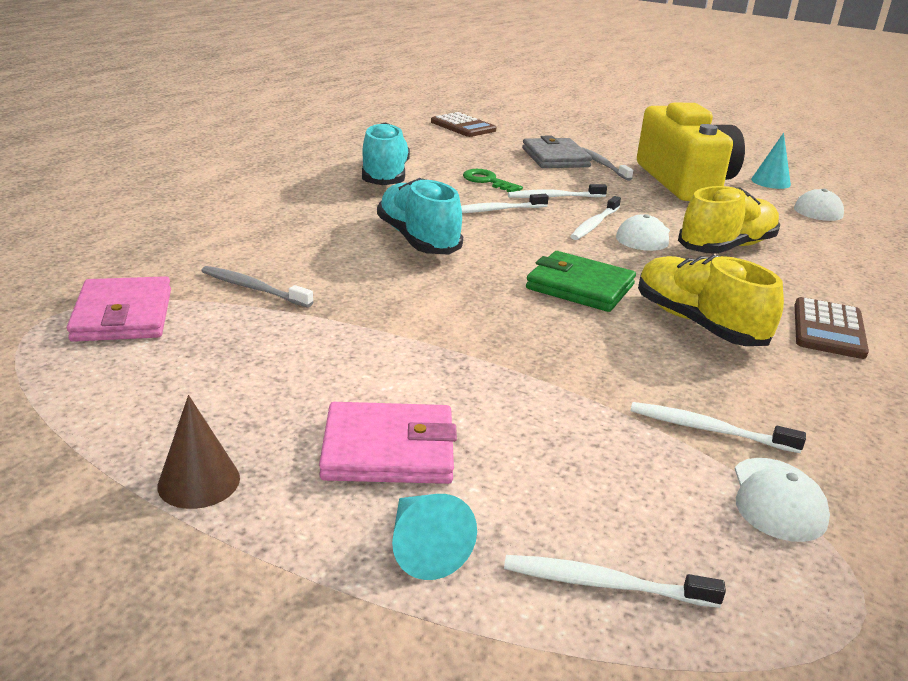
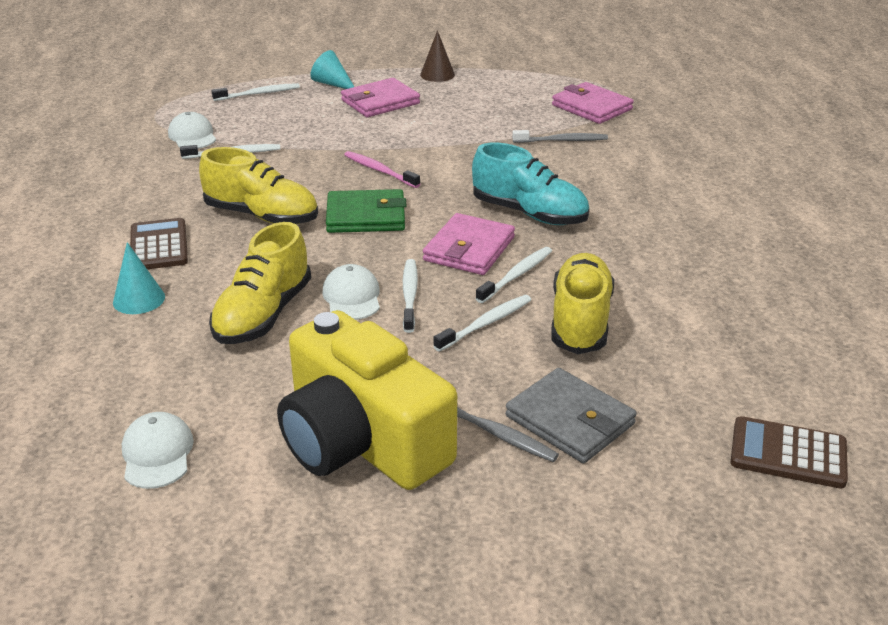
camera: 150 degrees right, 5 degrees up
turquoise shoe [362,122,410,185] -> none
green key [463,169,523,192] -> yellow shoe [551,253,614,354]
turquoise cone [751,133,791,189] -> turquoise cone moved to [113,242,165,314]
none -> pink toothbrush [344,151,420,188]
none -> pink wallet [423,213,515,275]

